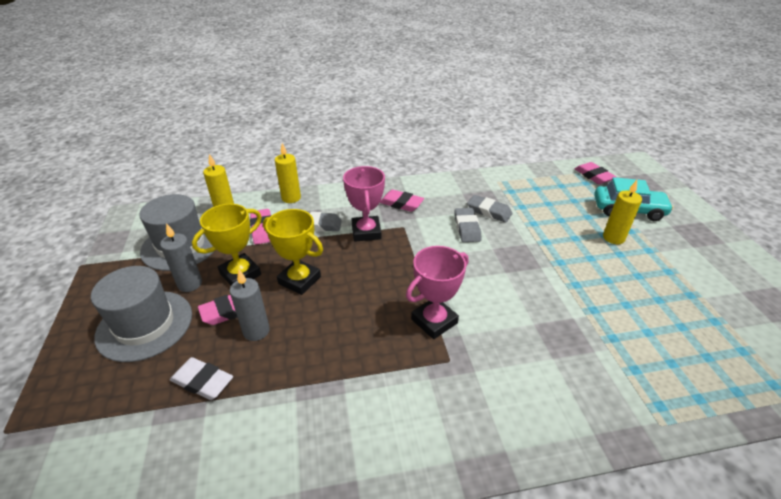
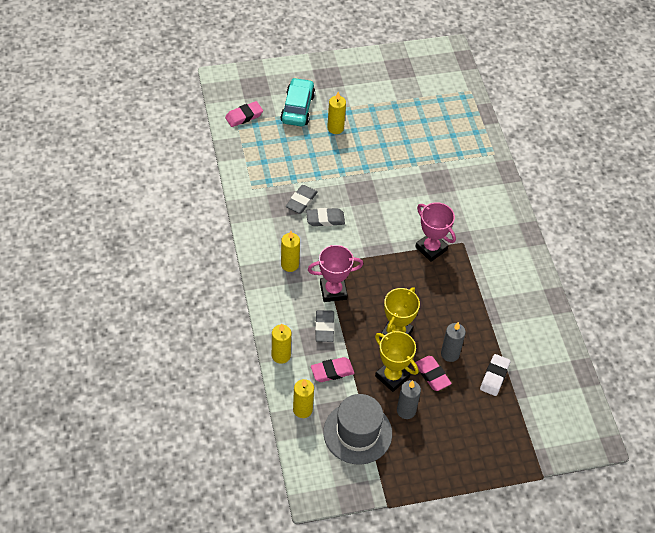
camera: 95 degrees left, 15 degrees up
grey hat [91,266,192,362] -> none
pink eraser [380,190,424,212] -> yellow candle [281,231,300,272]

